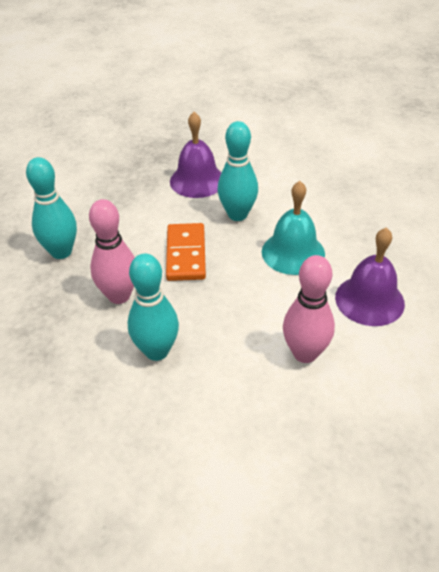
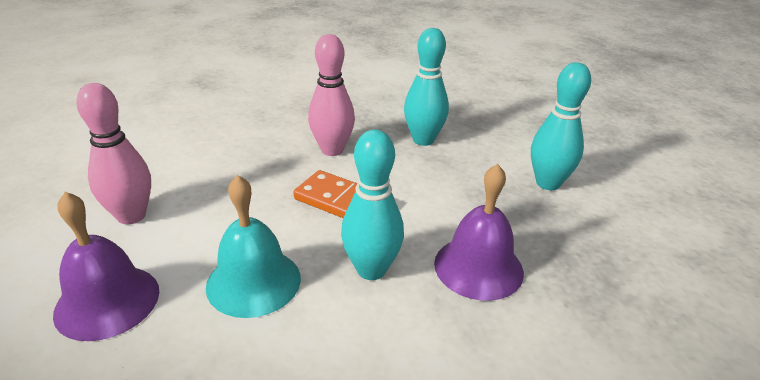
camera: 120 degrees right, 10 degrees down
turquoise bowling pin [128,254,179,361] -> turquoise bowling pin moved to [531,62,591,190]

